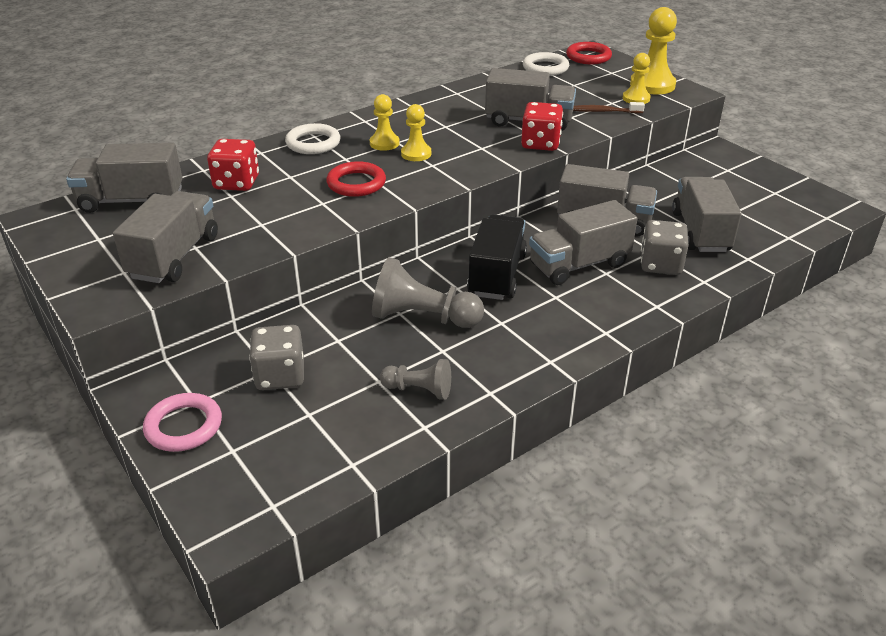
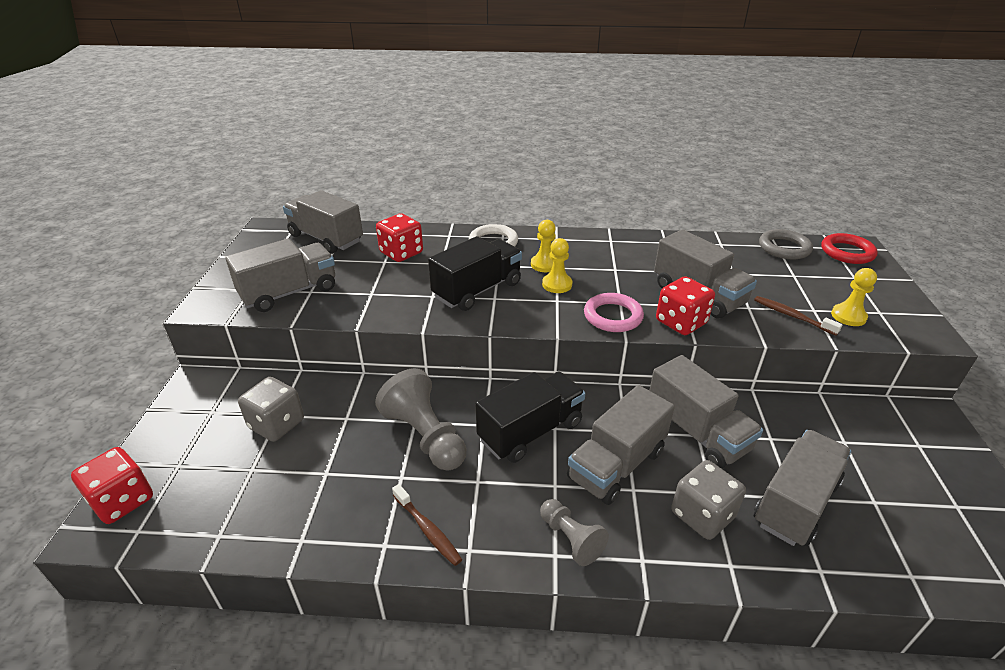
camera: 40 degrees right, 0 degrees up
pink ring [143,393,222,452] -> pink ring moved to [584,293,644,332]
red ring [326,161,386,197] -> black truck [428,236,522,311]
grey pawn [380,359,451,400] -> grey pawn moved to [540,499,609,566]
white ring [523,52,569,76] -> grey ring [759,229,813,259]
grey truck [529,200,637,285] -> grey truck turned 60 degrees counterclockwise [567,385,675,505]
yellow pawn [630,7,677,95] -> none
none -> red dice [71,447,153,524]
none -> brown toothbrush [392,484,462,566]

